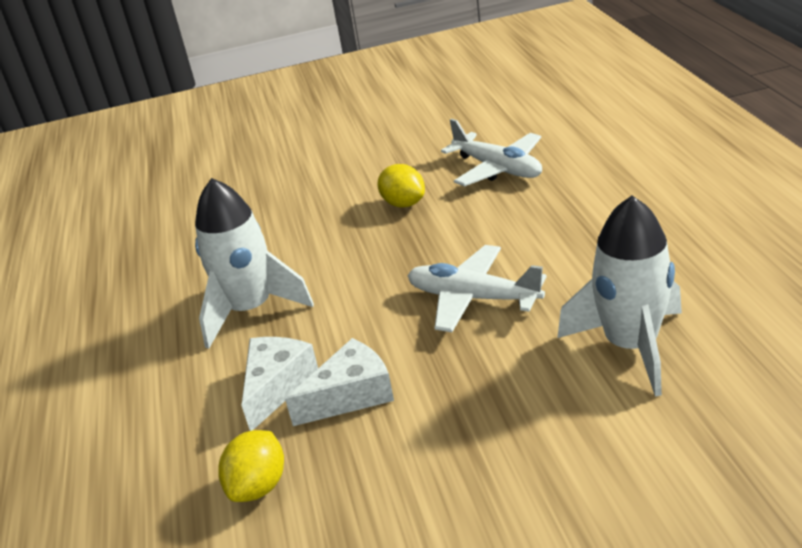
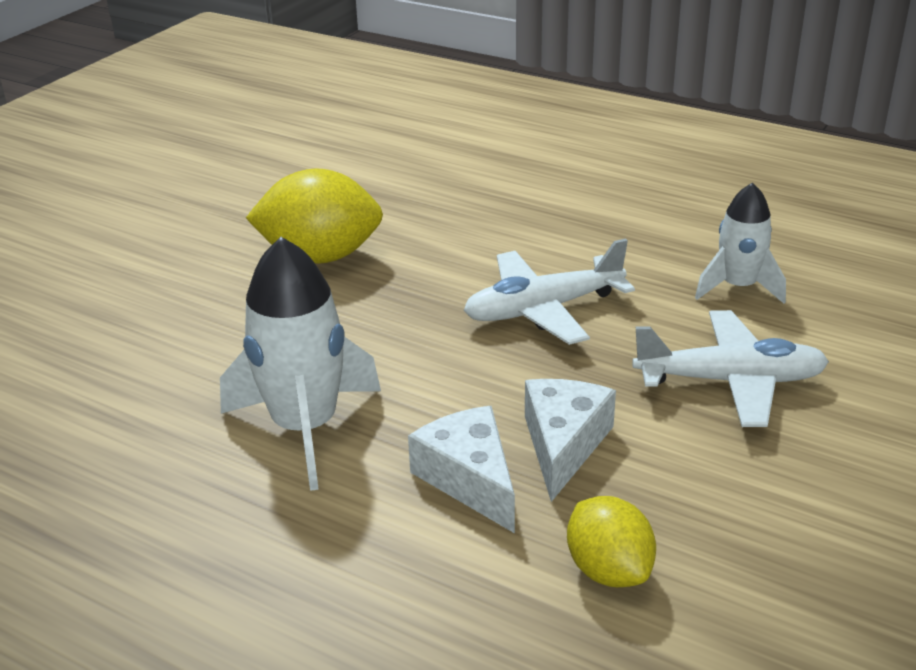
camera: 50 degrees left, 0 degrees up
yellow lemon [378,164,425,208] -> yellow lemon [246,168,383,264], size x1.62
white plane [441,119,542,186] -> white plane moved to [632,310,829,427]
white rocket [557,196,682,397] -> white rocket [695,182,786,304], size x0.62

